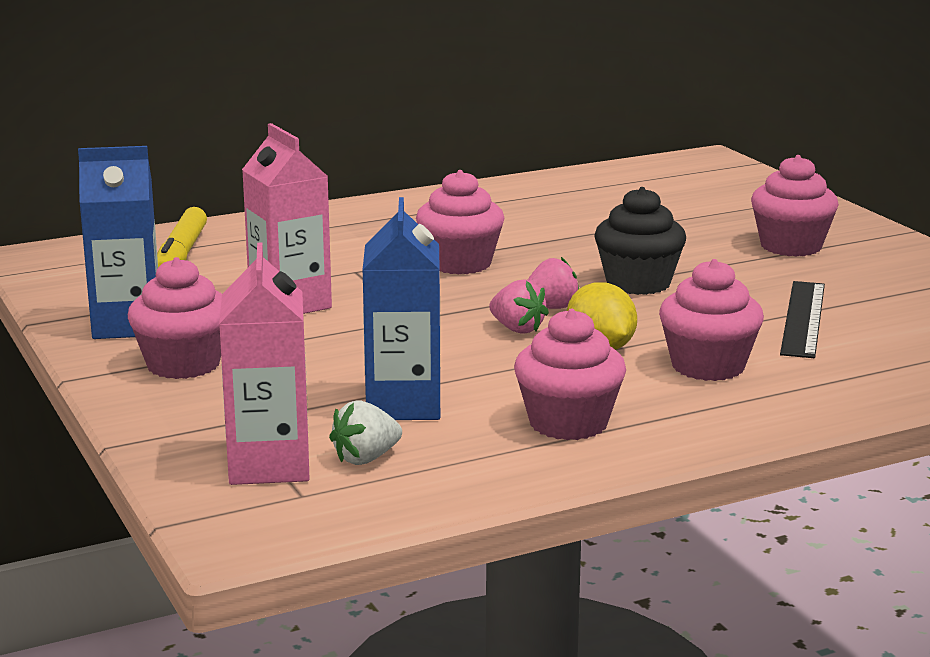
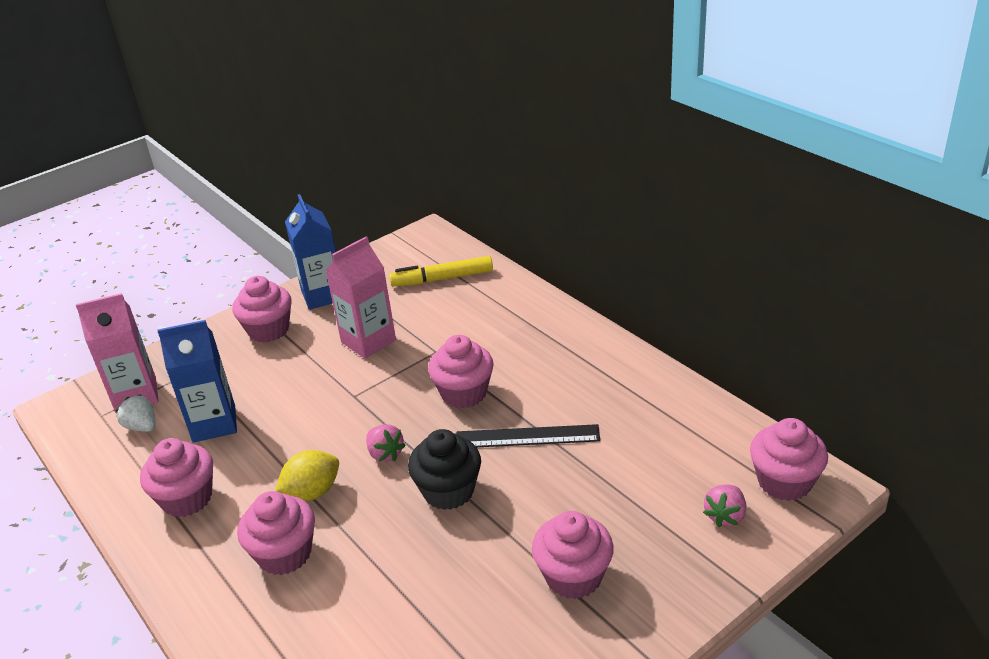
camera: 80 degrees right, 15 degrees up
pink strawberry [489,280,549,334] -> pink strawberry moved to [703,484,746,527]
black ruler [780,281,825,358] -> black ruler moved to [456,424,600,447]
none -> pink cupcake [750,418,828,501]

